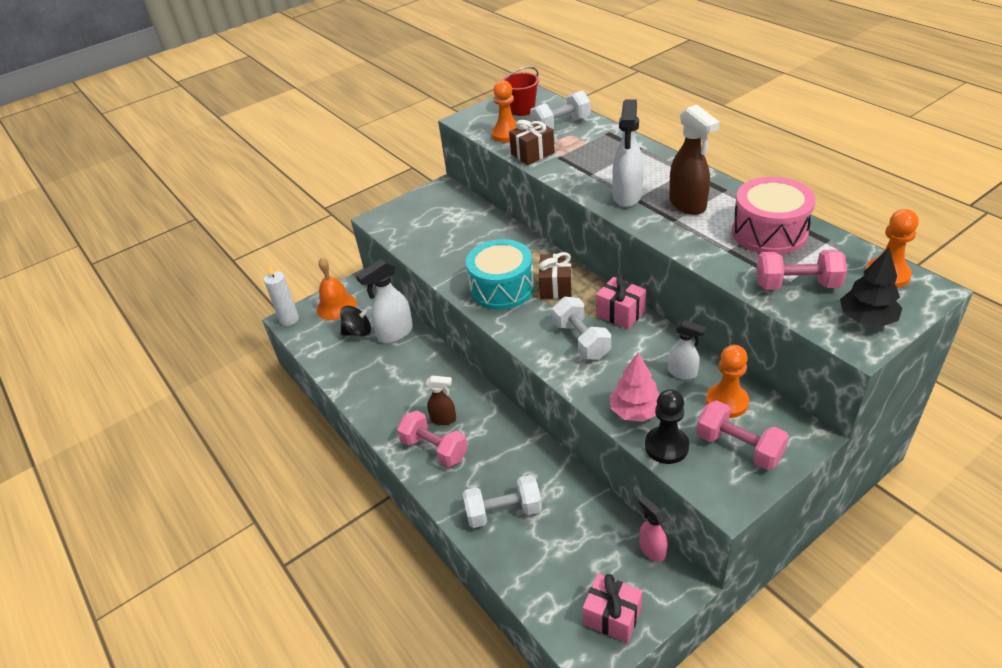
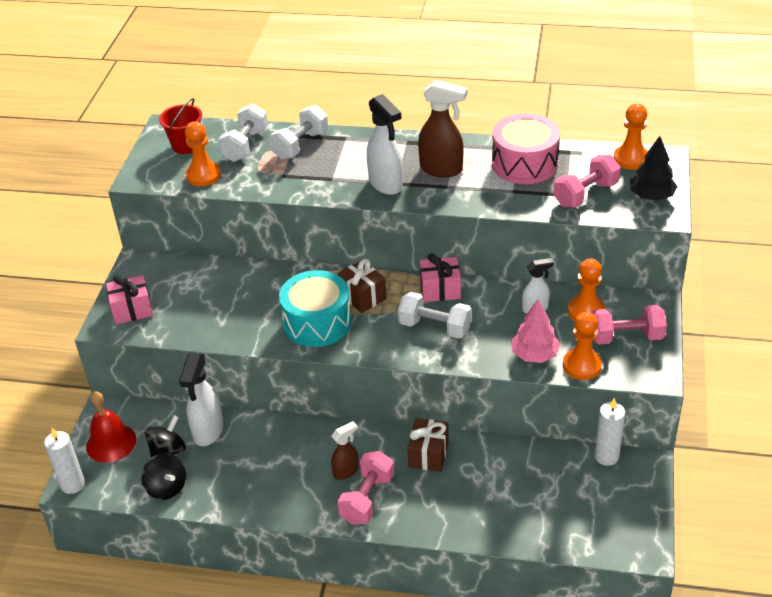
camera: 45 degrees left, 0 degrees up
orange bell [317,257,357,320] -> red bell [86,391,136,463]
pink dumbbell [397,411,468,467] -> pink dumbbell turned 60 degrees counterclockwise [337,451,394,525]
white dumbbell [462,475,542,528] -> white dumbbell moved to [269,105,328,160]
brown gift [509,120,555,165] -> brown gift moved to [408,418,448,472]
pink gift [583,574,642,643] -> pink gift moved to [106,275,153,324]
pink spray bottle [639,496,668,562] -> white candle [594,398,625,466]
black pawn [645,389,689,464] -> orange pawn [563,312,602,380]
none -> black spinning top [141,453,186,500]

